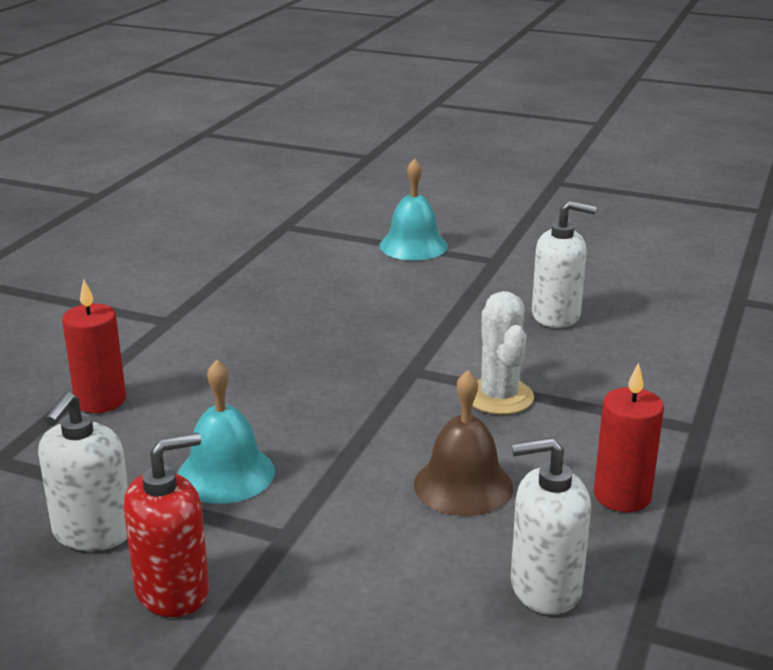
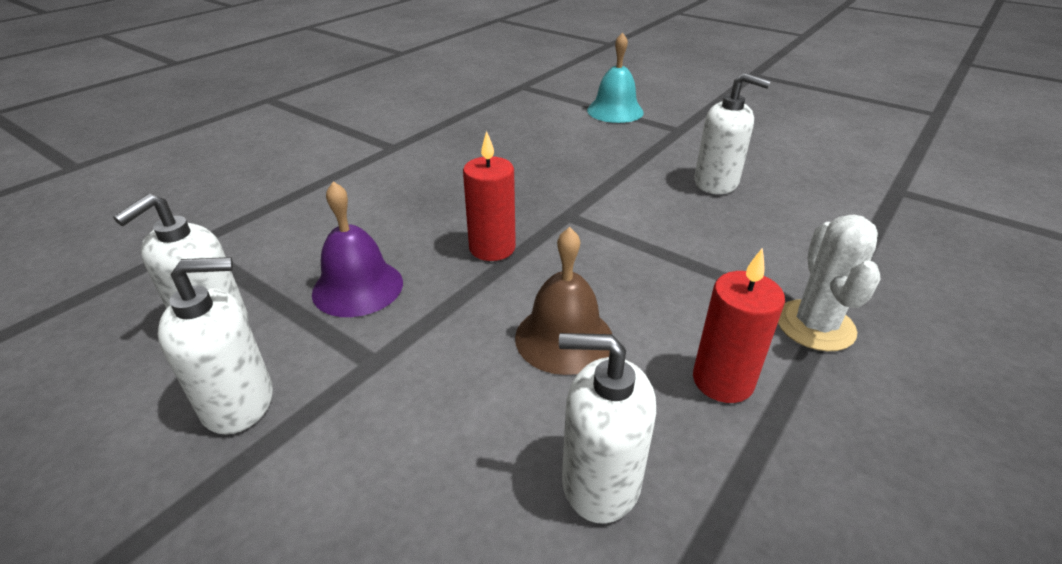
camera: 15 degrees right, 10 degrees up
red candle [62,279,126,413] -> red candle moved to [463,131,516,261]
red soap dispenser [123,433,209,617] -> white soap dispenser [158,257,273,434]
turquoise bell [177,360,275,504] -> purple bell [312,181,403,317]
white cactus [472,291,534,415] -> white cactus moved to [778,214,880,351]

